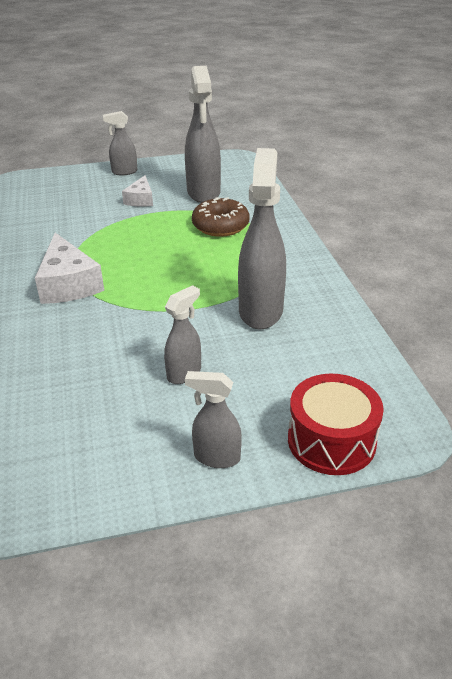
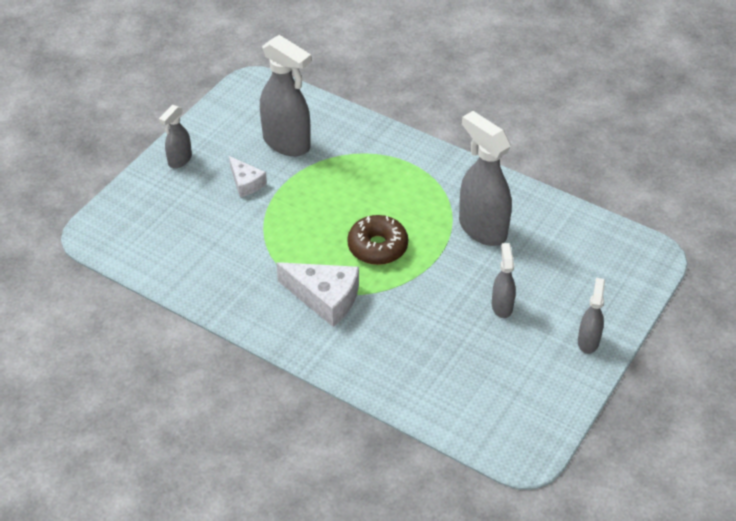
camera: 45 degrees left, 10 degrees up
grey spray bottle [185,371,242,468] -> grey spray bottle turned 135 degrees clockwise [578,278,605,354]
brown donut [192,197,249,237] -> brown donut moved to [347,215,408,265]
red drum [288,374,384,475] -> none

